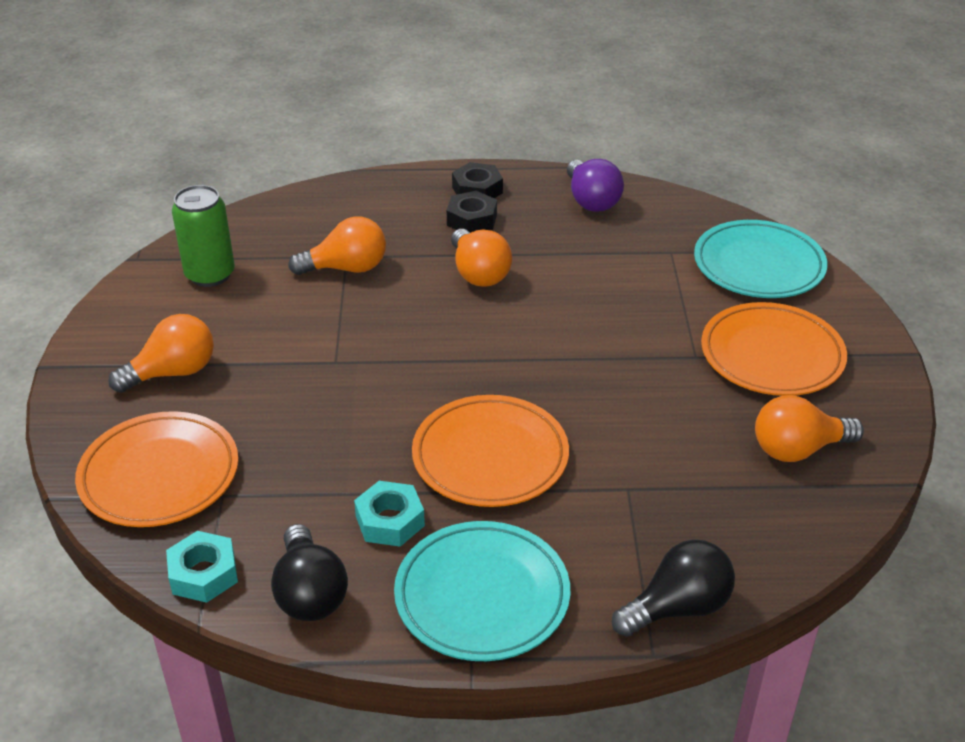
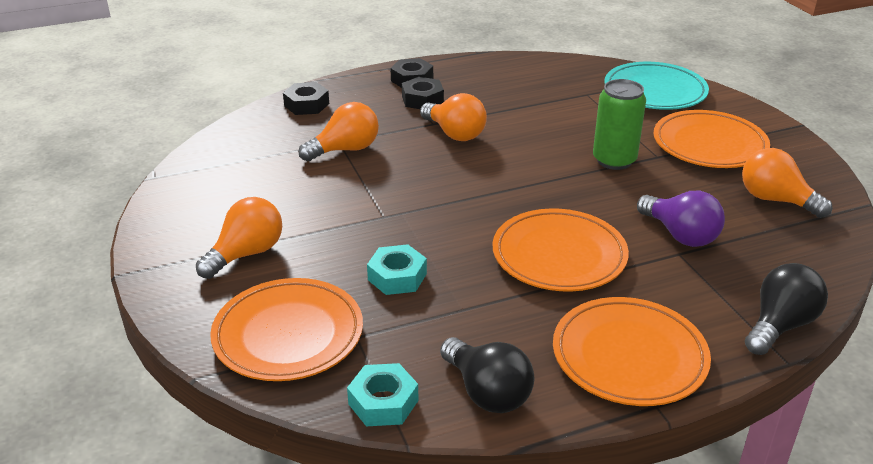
camera: 20 degrees left, 5 degrees down
green can [172,185,235,287] -> green can moved to [593,79,646,170]
turquoise nut [354,481,425,547] -> turquoise nut moved to [367,244,427,295]
turquoise plate [394,521,570,661] -> orange plate [553,297,711,406]
purple light bulb [567,159,624,212] -> purple light bulb moved to [637,191,725,247]
orange light bulb [755,395,864,462] -> orange light bulb turned 75 degrees clockwise [742,148,833,218]
none -> black nut [283,82,329,115]

